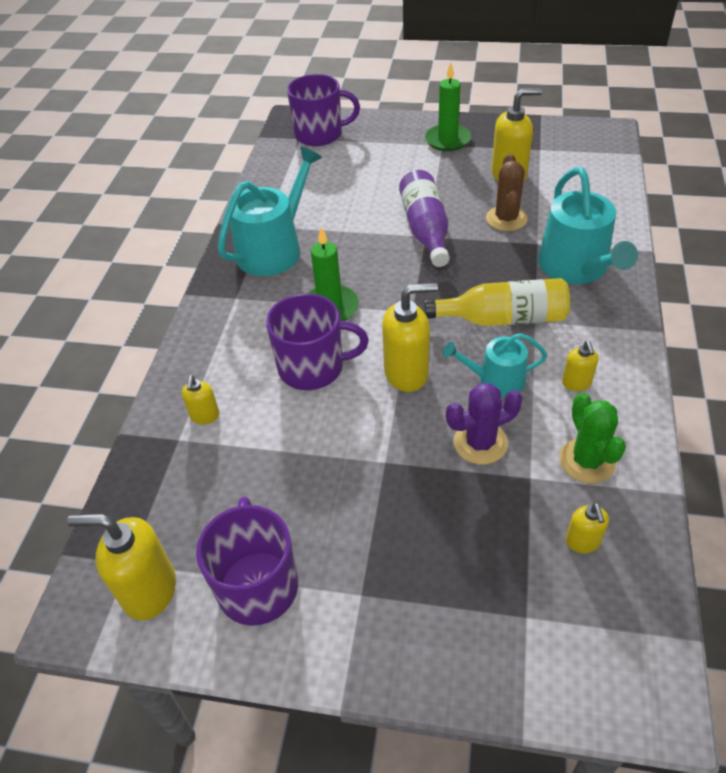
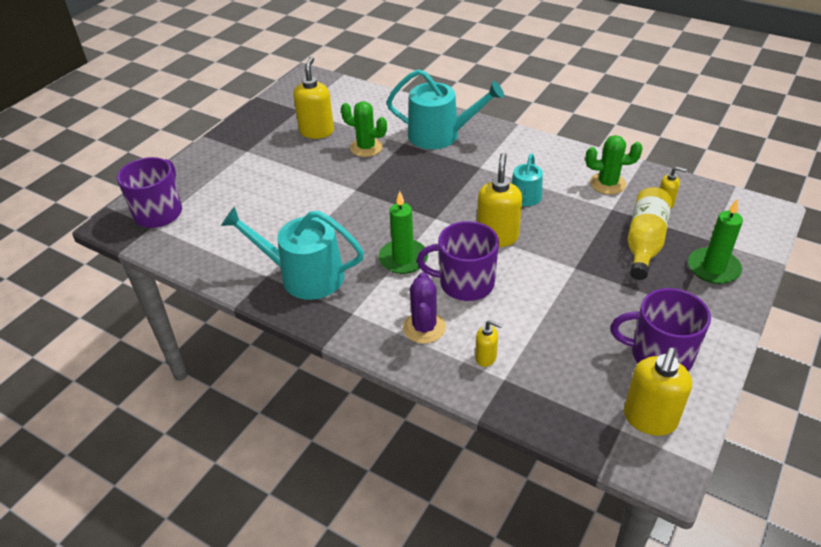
camera: 70 degrees left, 5 degrees down
turquoise watering can [218,147,322,276] -> turquoise watering can turned 45 degrees counterclockwise [221,207,364,300]
purple mug [266,293,369,390] -> purple mug turned 105 degrees counterclockwise [417,221,499,301]
purple bottle [399,170,450,267] -> none
yellow bottle [424,278,570,326] -> yellow bottle moved to [627,187,672,280]
green candle [425,63,471,151] -> green candle moved to [688,198,743,284]
purple cactus [446,383,522,465] -> purple cactus moved to [403,272,446,344]
brown cactus [486,153,528,231] -> green cactus [341,101,387,157]
yellow soap dispenser [562,340,598,391] -> none

